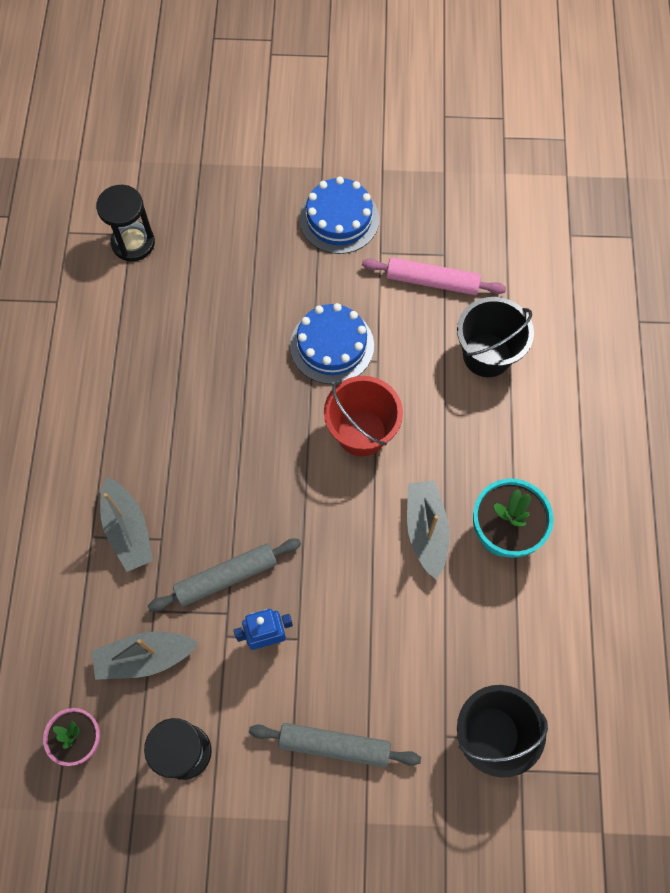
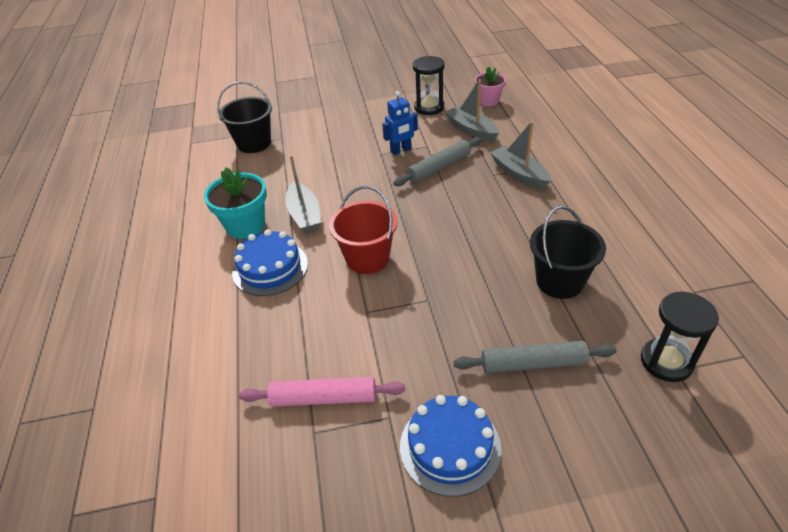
camera: 170 degrees right, 25 degrees down
grey boat [92,631,199,680] -> grey boat turned 105 degrees counterclockwise [445,79,499,142]
grey rolling pin [249,723,421,768] -> grey rolling pin moved to [454,341,617,373]
blue cake [290,303,374,384] -> blue cake moved to [232,229,308,296]
black bucket [457,297,534,377] -> black bucket moved to [530,206,606,299]

